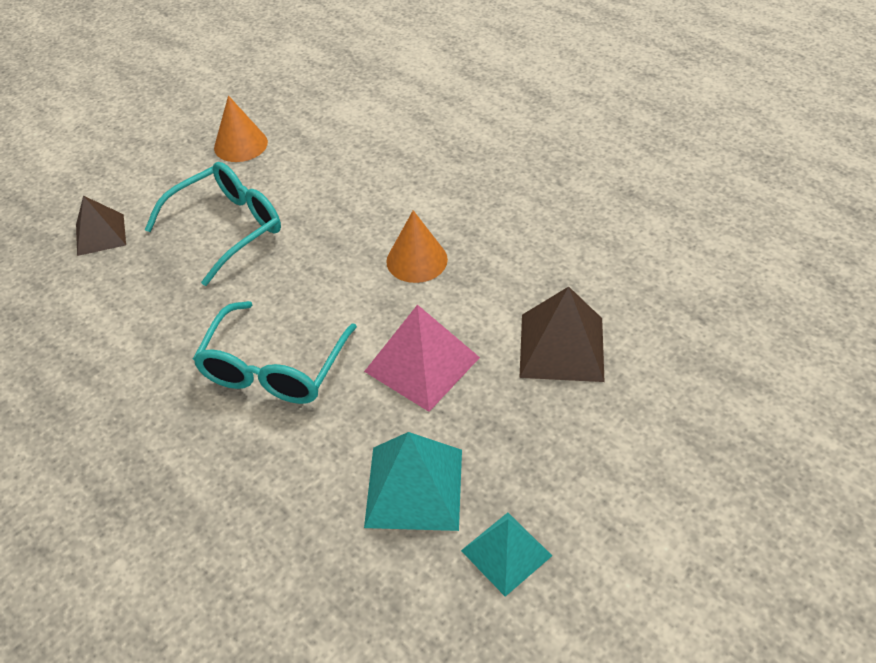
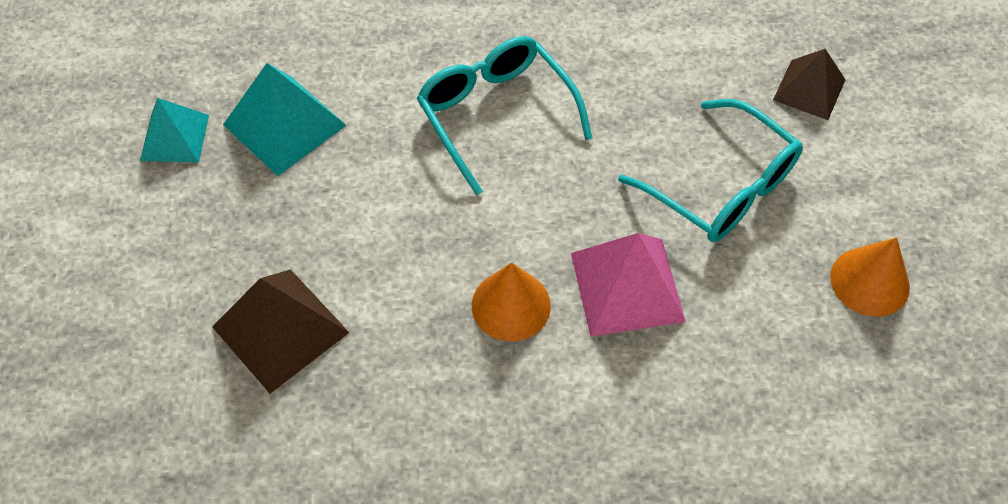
camera: 130 degrees right, 10 degrees up
turquoise glasses [145,162,281,286] -> turquoise glasses turned 45 degrees counterclockwise [618,99,803,242]
pink pyramid [364,305,480,412] -> pink pyramid moved to [571,233,686,337]

